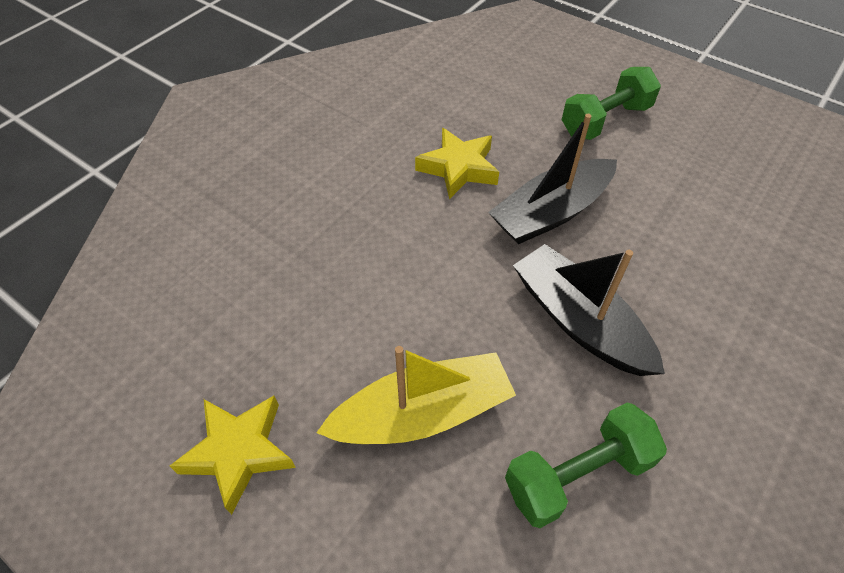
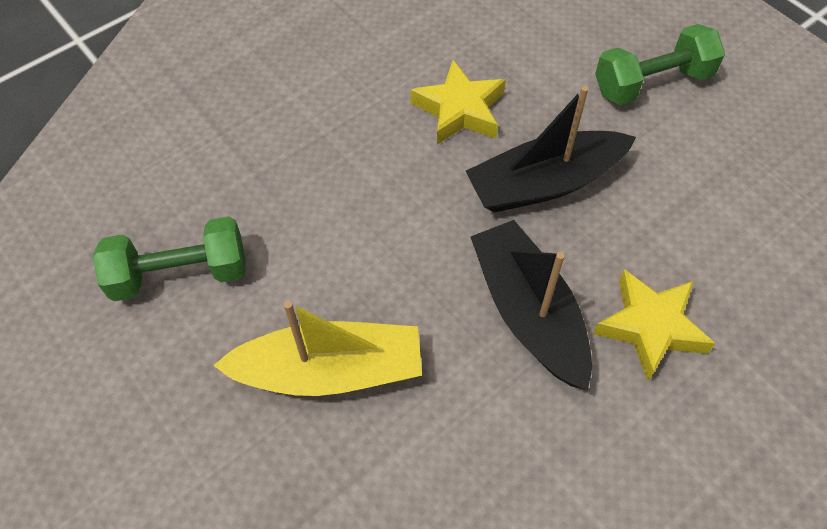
camera: 15 degrees right, 5 degrees up
yellow star [170,396,296,515] -> yellow star moved to [593,269,716,381]
green dumbbell [505,402,667,528] -> green dumbbell moved to [93,216,245,301]

